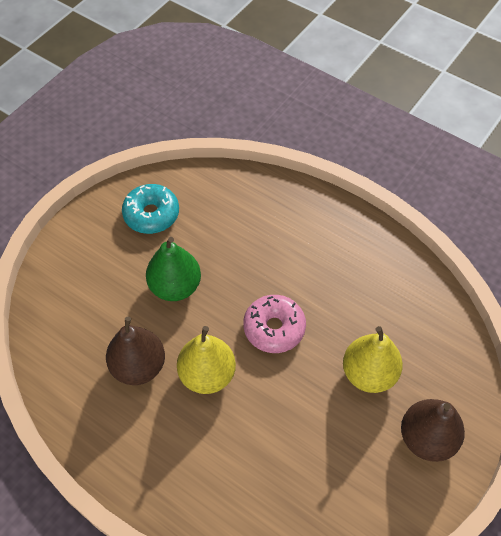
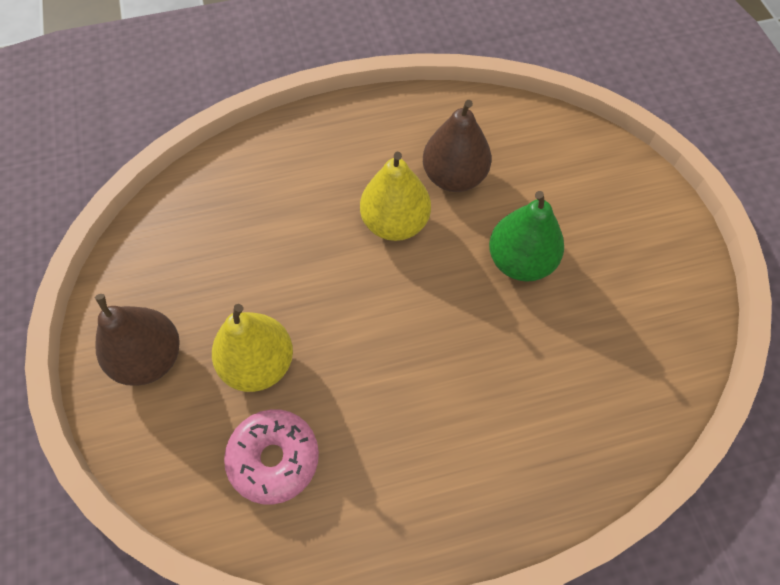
camera: 130 degrees right, 5 degrees up
turquoise donut [122,184,179,234] -> none
pink donut [243,295,306,353] -> pink donut moved to [224,409,319,505]

